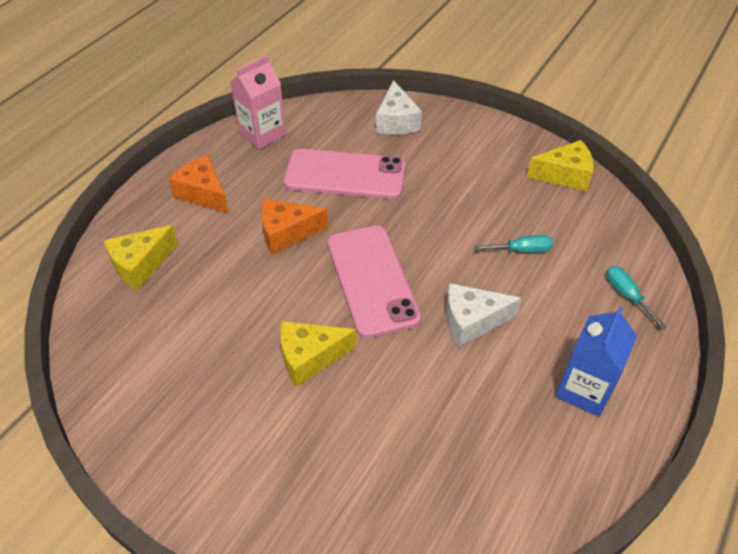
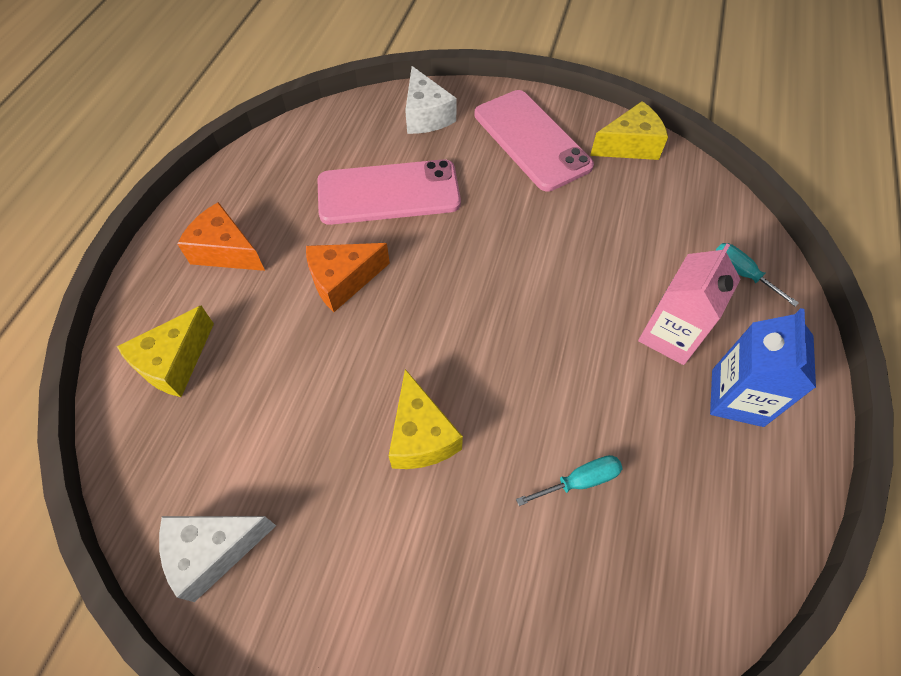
camera: 15 degrees left, 10 degrees up
pink carton [230,55,286,149] -> pink carton moved to [638,243,741,365]
yellow cheese [280,321,356,387] -> yellow cheese turned 75 degrees counterclockwise [389,369,463,469]
pink phone [327,225,421,338] -> pink phone moved to [474,90,594,192]
white cheese [446,283,521,347] -> white cheese moved to [159,516,276,602]
turquoise screwdriver [474,235,553,253] -> turquoise screwdriver moved to [516,455,623,506]

